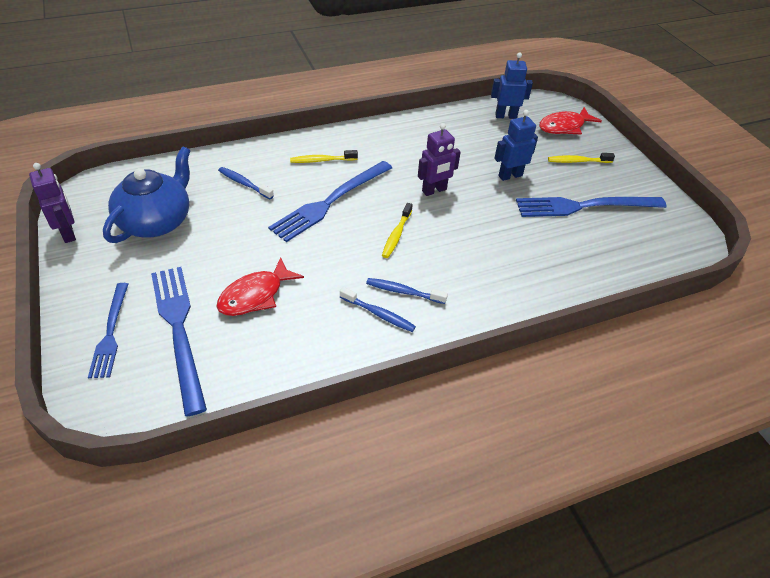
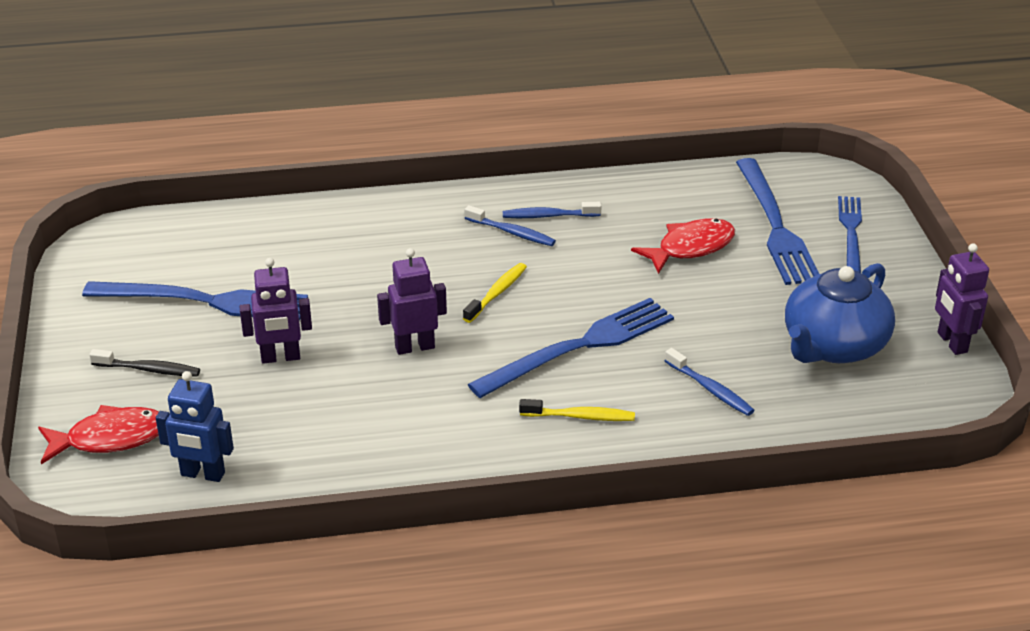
camera: 165 degrees left, 10 degrees down
blue toothbrush [340,287,416,332] -> blue toothbrush turned 45 degrees counterclockwise [503,202,601,218]
blue robot [494,110,538,181] -> purple robot [240,258,312,364]
yellow toothbrush [548,153,615,163] -> black toothbrush [89,349,200,377]

